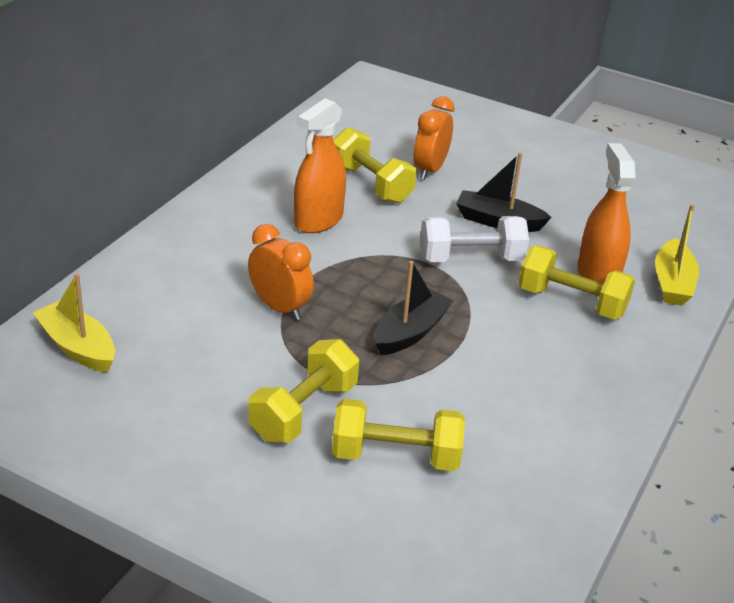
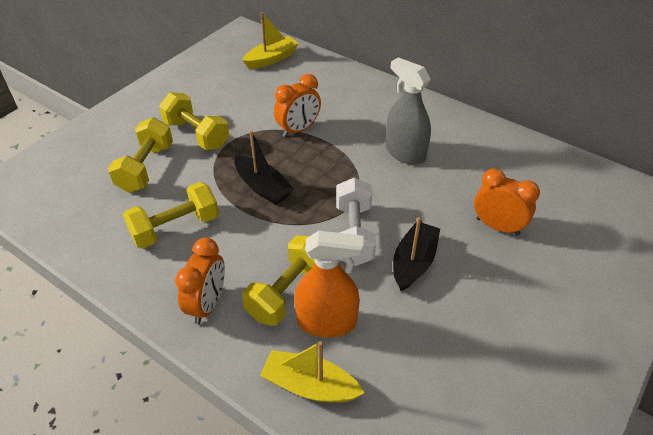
camera: 100 degrees right, 10 degrees up
orange spray bottle [294,98,346,233] -> grey spray bottle [385,57,431,165]
yellow dumbbell [333,127,417,203] -> yellow dumbbell moved to [123,182,219,249]
none -> orange clock [175,238,225,324]

